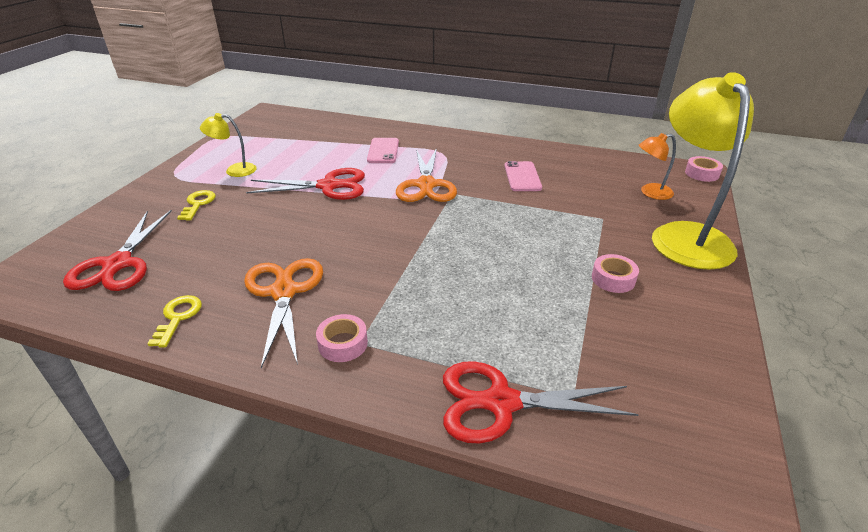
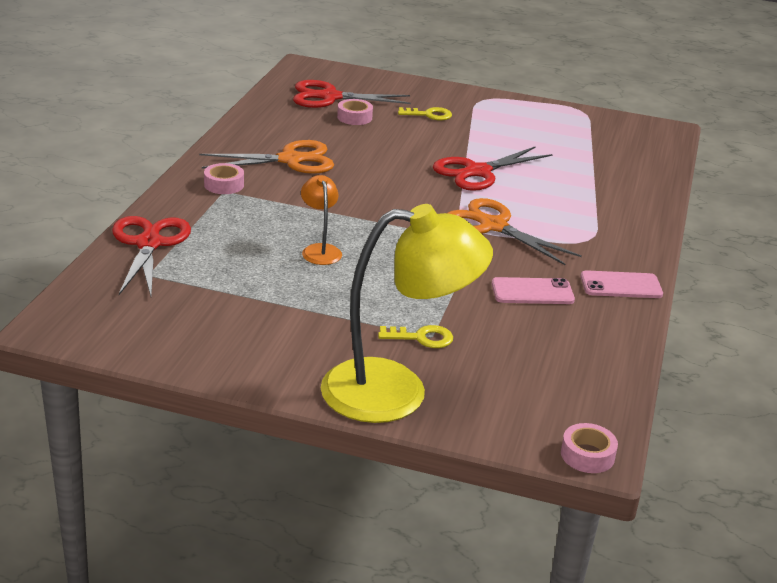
camera: 85 degrees right, 5 degrees down
yellow key [147,295,202,347] -> yellow key moved to [378,325,453,348]
yellow lamp [200,113,257,177] -> none
red scissors [246,168,365,200] -> red scissors turned 60 degrees clockwise [433,147,552,191]
pink phone [367,138,399,163] -> pink phone moved to [580,270,663,298]
orange scissors [396,148,457,202] -> orange scissors turned 45 degrees clockwise [448,198,582,265]
pink tape [592,254,639,293] -> pink tape moved to [337,99,373,125]
orange lamp [639,133,676,200] -> orange lamp moved to [301,175,342,265]

